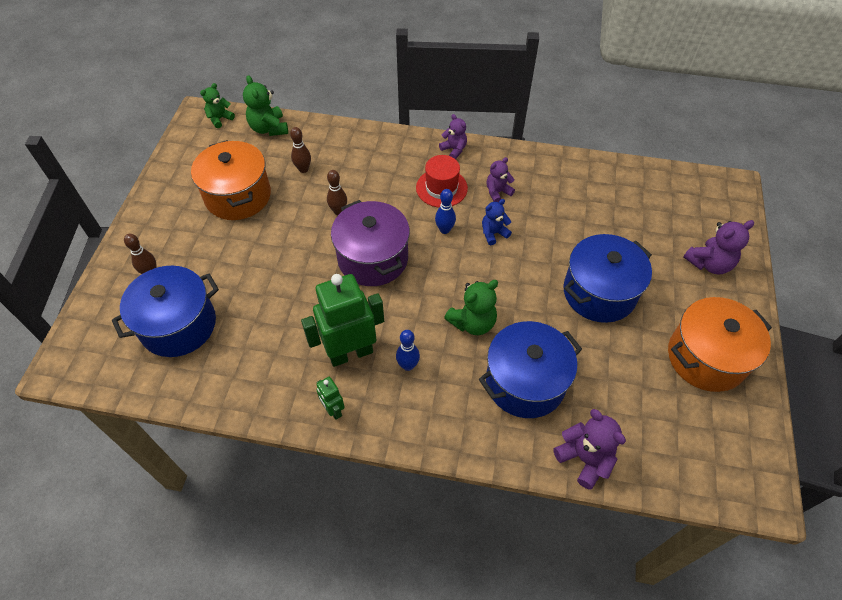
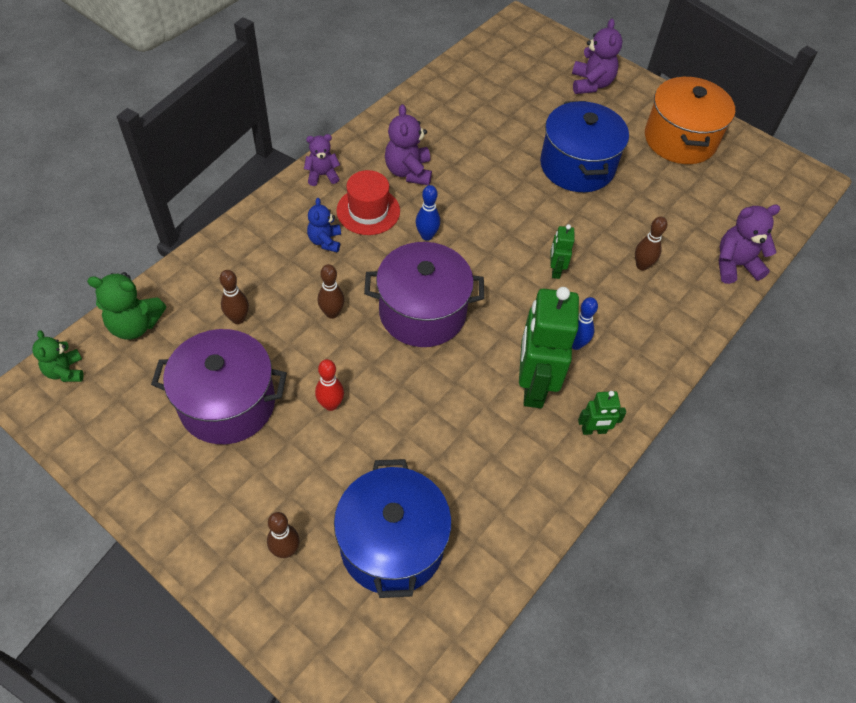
camera: 65 degrees left, 0 degrees up
orange pot [191,140,271,220] -> purple pot [151,329,287,444]
green teddy bear [444,280,498,335] -> green robot [550,224,574,279]
blue pot [479,321,582,418] -> brown bowling pin [635,217,667,270]
blue teddy bear [482,199,512,245] -> blue teddy bear moved to [307,198,341,252]
purple teddy bear [486,157,515,202] -> purple teddy bear [385,104,432,185], size x1.52
none -> red bowling pin [315,359,344,411]

